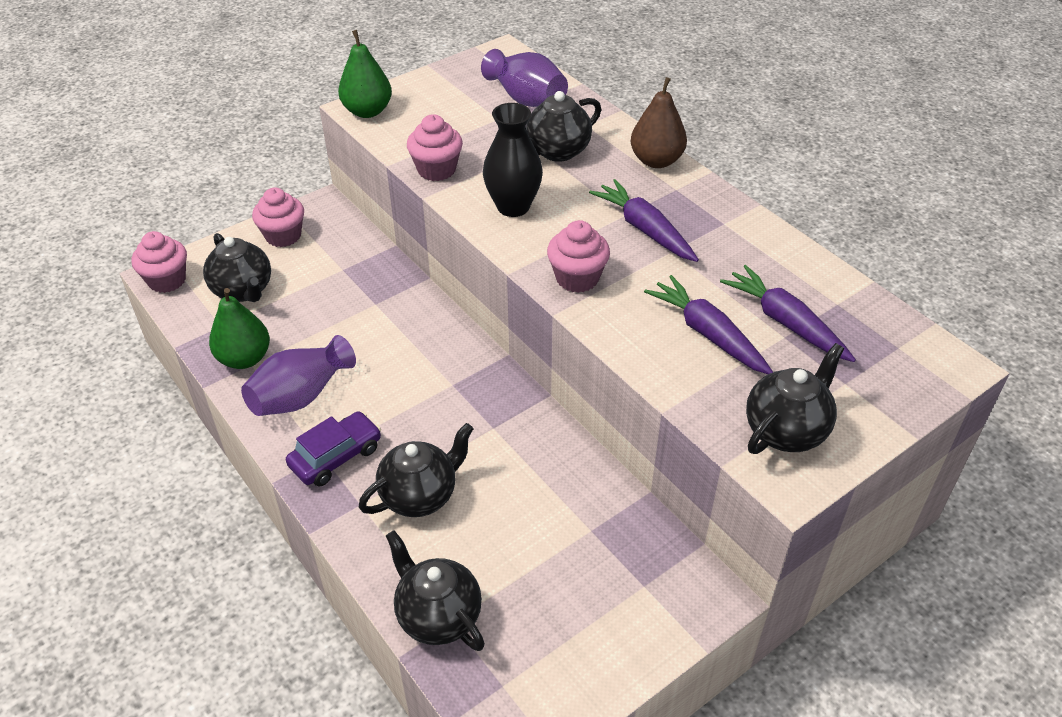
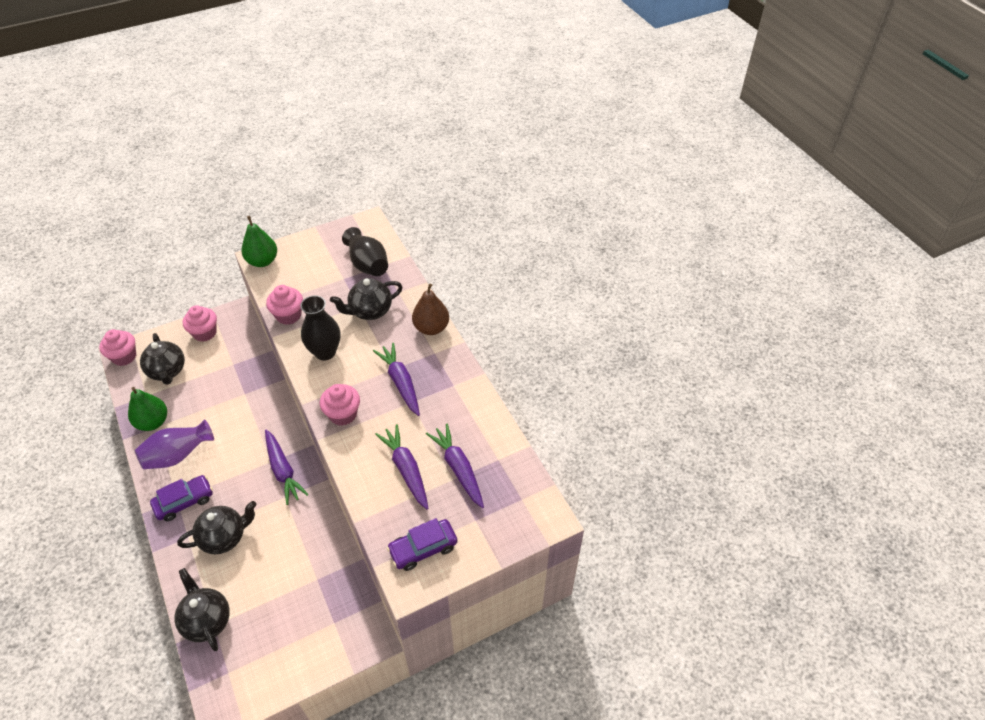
camera: 10 degrees right, 5 degrees up
purple vase [481,49,568,107] -> black vase [342,227,388,276]
black teapot [746,343,845,454] -> purple car [387,518,458,571]
none -> purple carrot [265,429,309,505]

